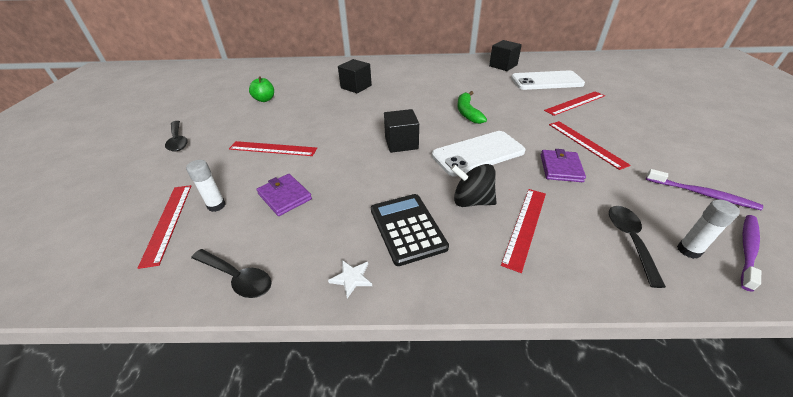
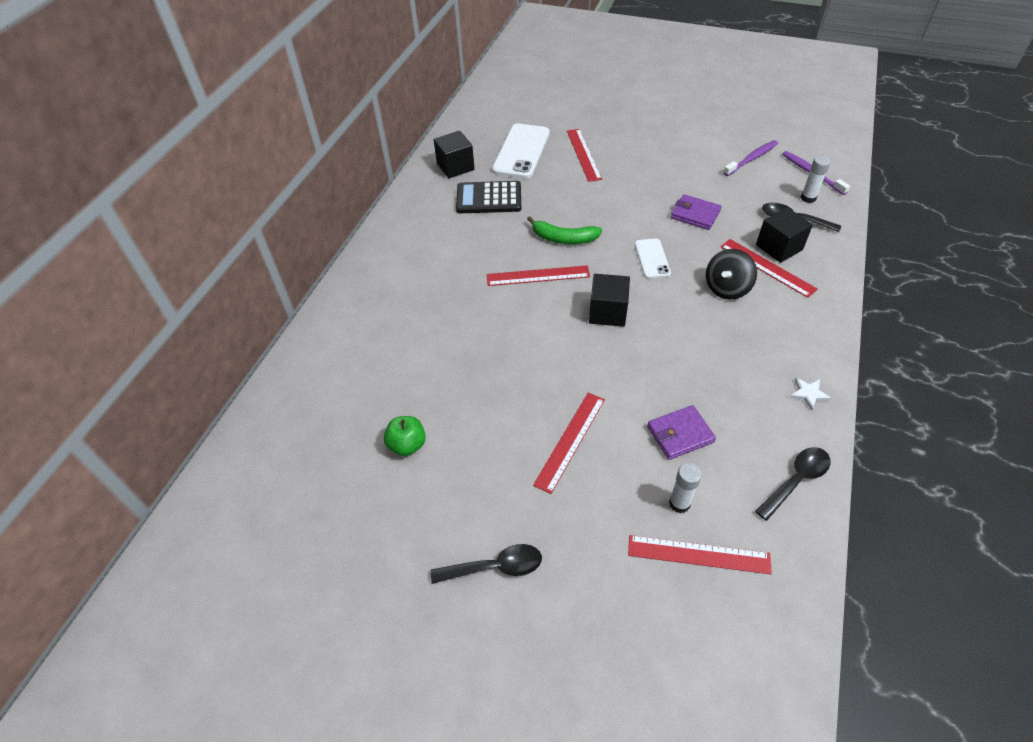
camera: 70 degrees left, 10 degrees up
black cube [338,59,372,93] -> black cube moved to [756,207,813,263]
black calculator [371,194,449,266] -> black calculator moved to [456,181,521,213]
white phone [432,131,526,177] -> white phone [635,238,671,279], size x0.56
red ruler [549,121,631,170] -> red ruler moved to [487,265,590,286]

